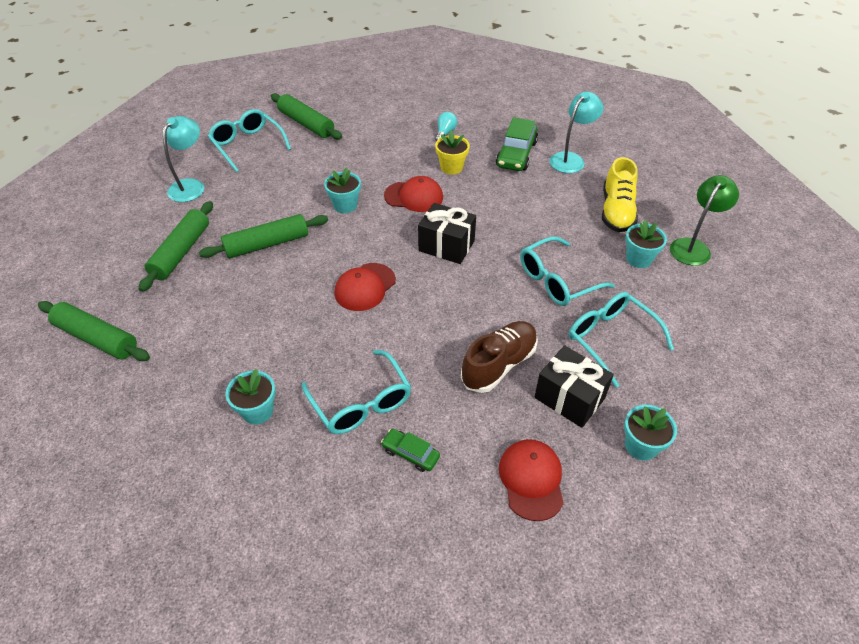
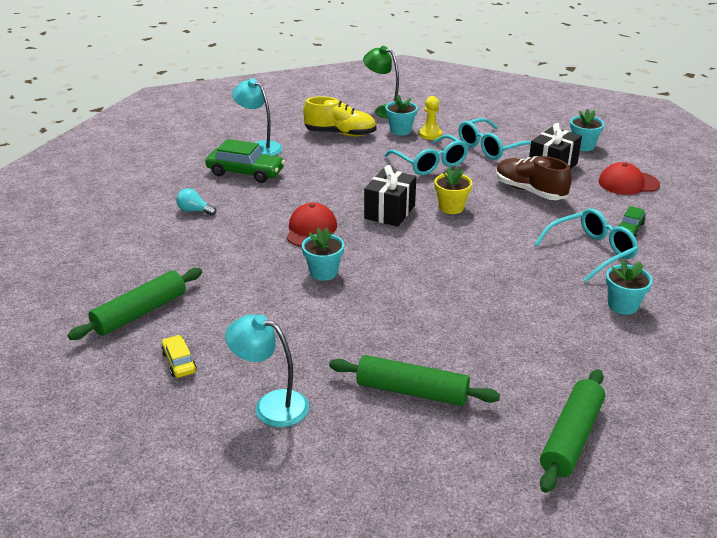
camera: 90 degrees left, 15 degrees down
green rolling pin [199,214,328,258] -> none
turquoise glasses [208,109,291,172] -> yellow car [161,335,197,378]
red cap [335,263,396,311] -> none
yellow flower pot [435,130,470,174] -> yellow flower pot moved to [434,167,472,214]
none -> yellow pawn [419,96,442,140]

